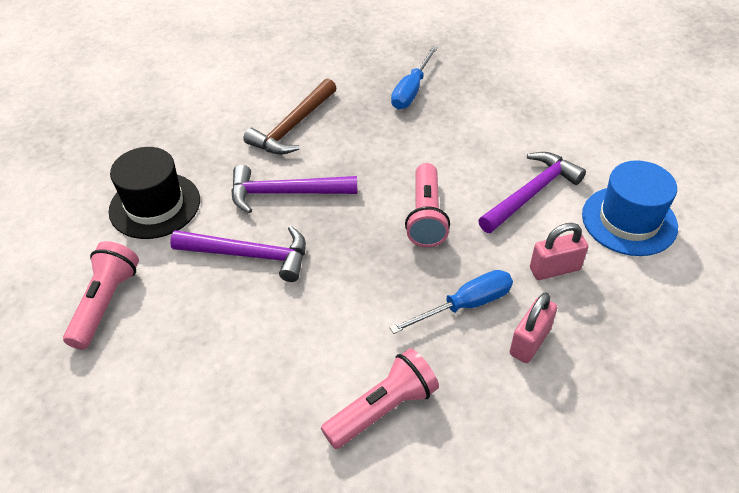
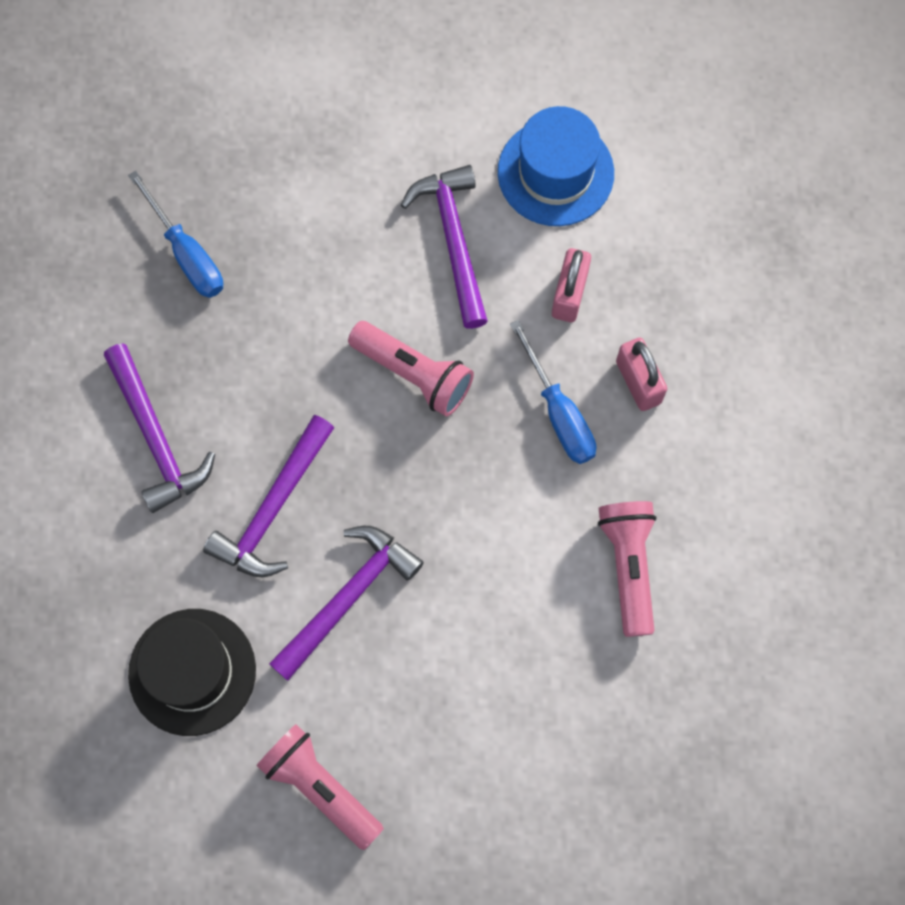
camera: 60 degrees left, 25 degrees up
brown hammer [243,78,336,154] -> purple hammer [104,343,215,513]
blue screwdriver [390,270,513,334] -> blue screwdriver turned 150 degrees clockwise [510,320,596,464]

